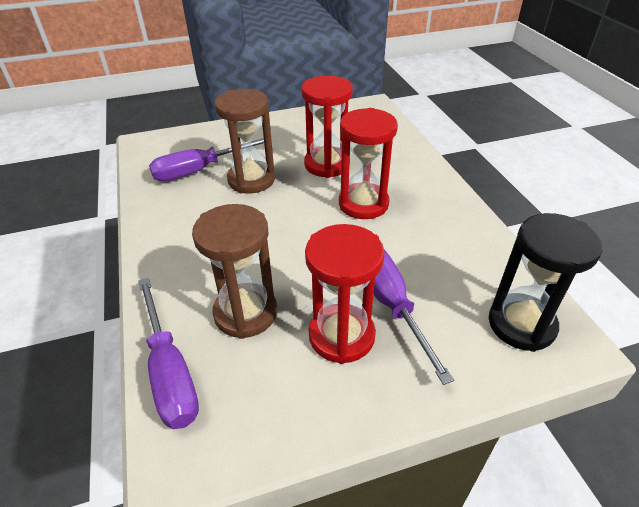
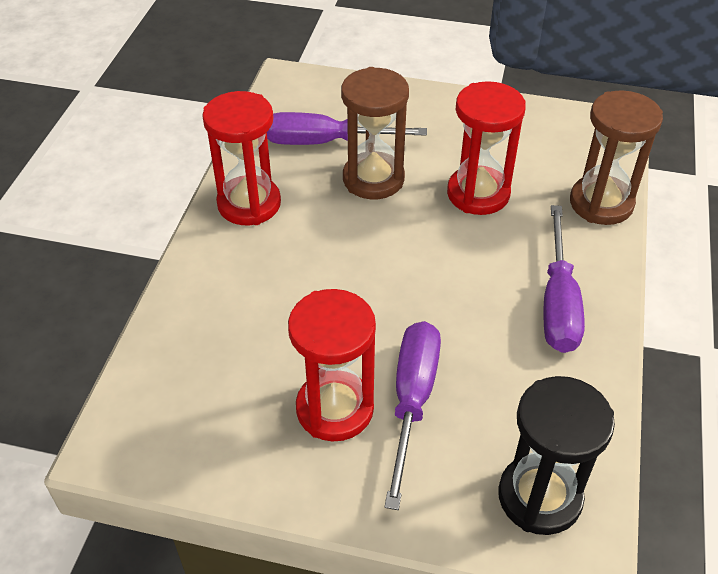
camera: 30 degrees right, 5 degrees up
purple screwdriver [138,278,199,429] -> purple screwdriver moved to [544,205,585,353]
brown hourglass [192,204,277,339] -> brown hourglass moved to [570,90,663,225]
red hourglass [339,108,398,219] -> red hourglass moved to [202,91,281,225]

